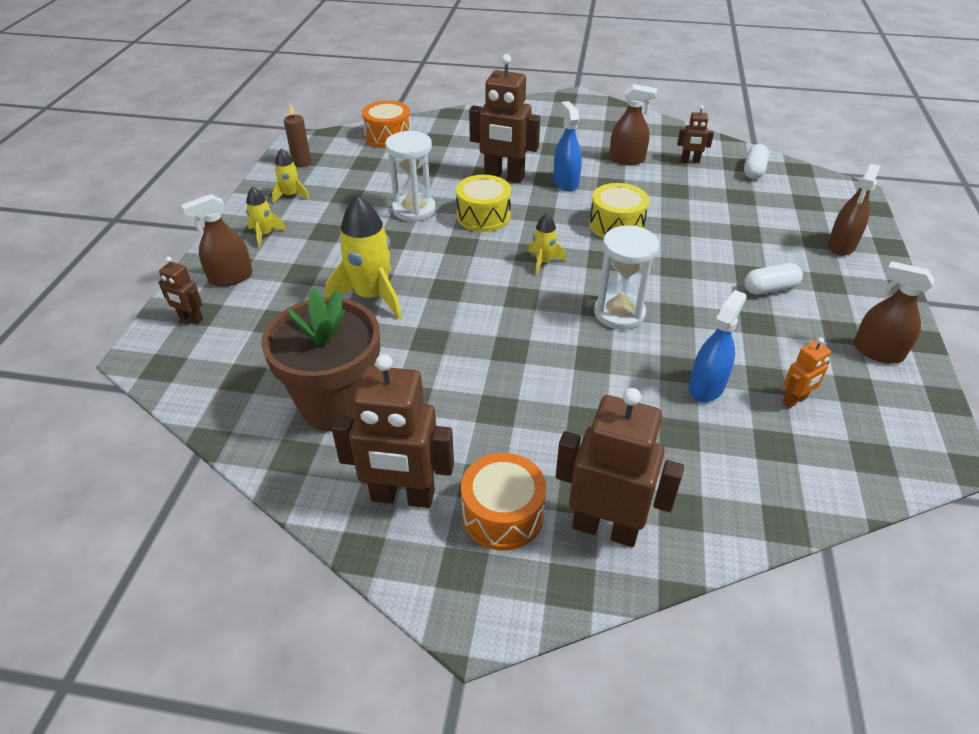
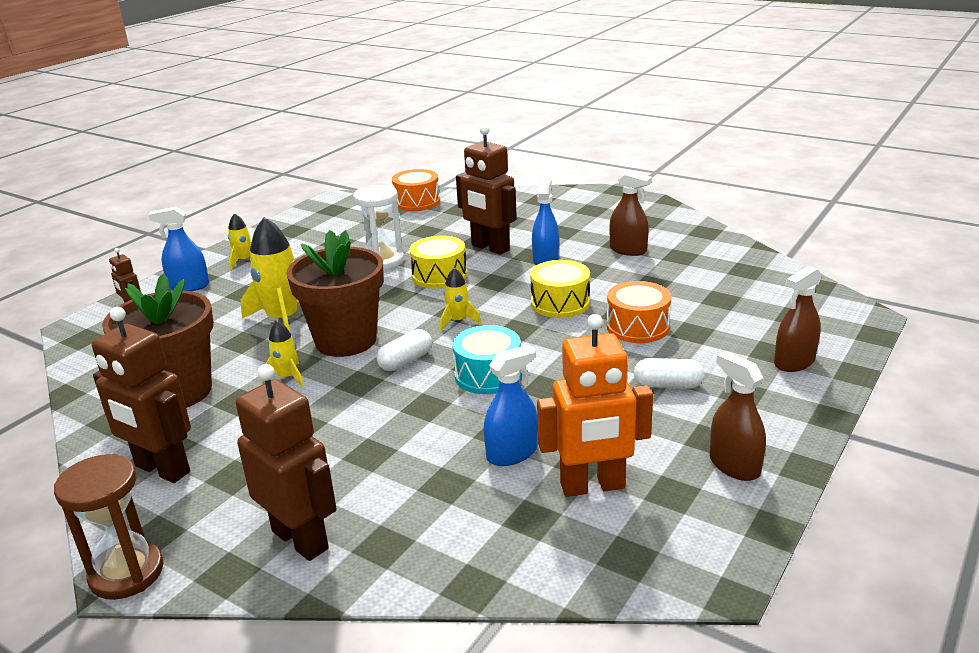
camera: 25 degrees right, 15 degrees down
brown spray bottle [181,194,252,287] -> blue spray bottle [148,207,209,291]
yellow rocket [272,149,309,203] -> yellow rocket moved to [262,321,304,387]
brown candle [284,104,311,168] -> none
orange drum [461,453,546,551] -> orange drum moved to [607,281,671,343]
white hourglass [594,226,659,330] -> turquoise drum [452,325,522,394]
brown robot [677,105,714,163] -> none
white capsule [744,144,769,179] -> white capsule moved to [377,329,432,371]
orange robot [782,337,831,408] -> orange robot [537,314,653,497], size x2.04
none -> brown hourglass [54,454,164,600]
none -> brown flower pot [286,230,384,357]

